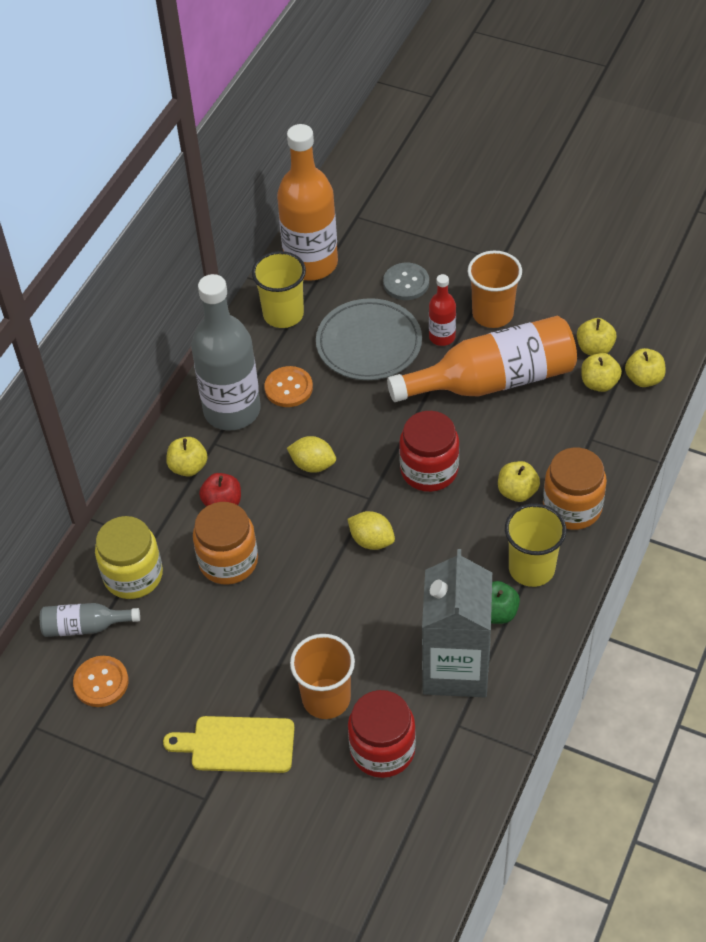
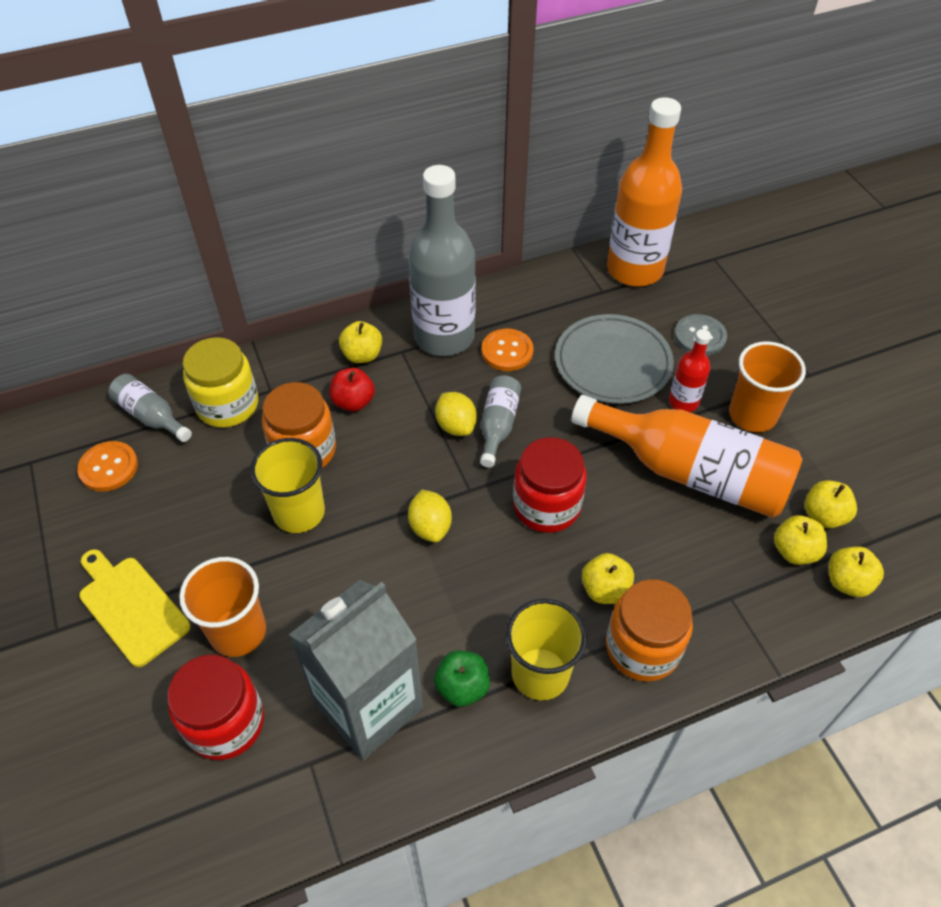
camera: 40 degrees right, 0 degrees up
yellow cup [252,251,306,328] -> yellow cup moved to [250,438,325,533]
none -> grey bottle [480,375,521,467]

